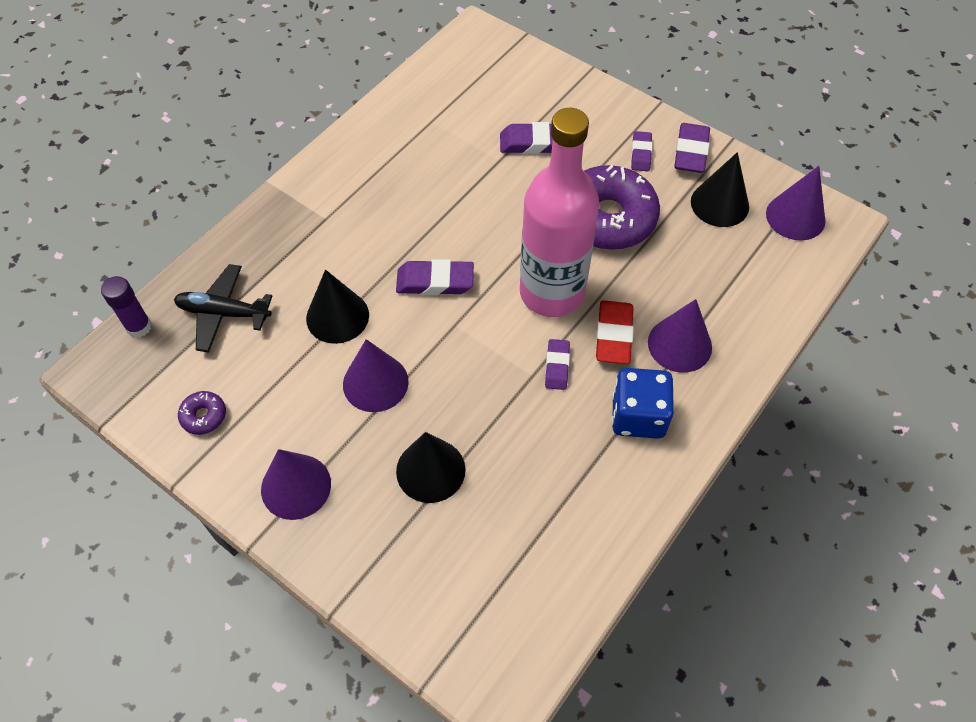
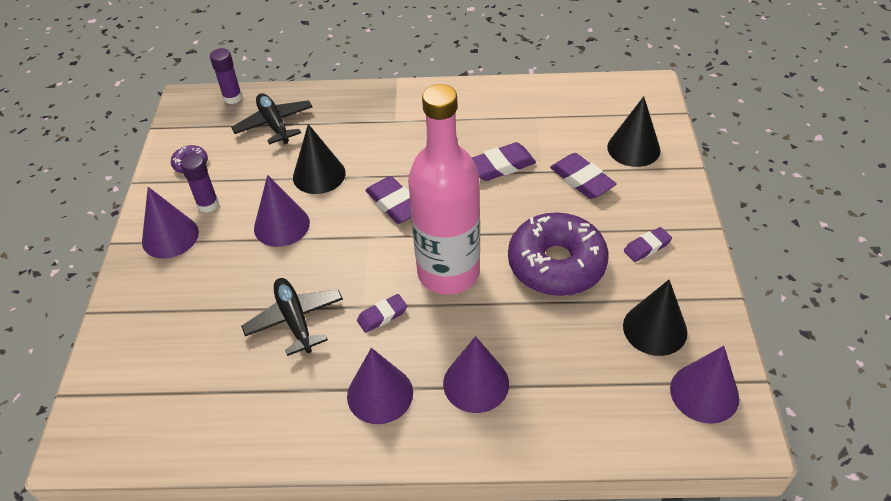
camera: 55 degrees right, 10 degrees down
black cone [396,432,465,503] -> black cone moved to [607,96,660,167]
red eraser [596,300,634,364] -> none
blue dice [612,368,674,439] -> purple cone [347,348,413,424]
purple eraser [674,123,710,173] -> purple eraser moved to [472,142,536,181]
none -> purple glue stick [180,153,219,213]
none -> black plane [241,278,343,356]

